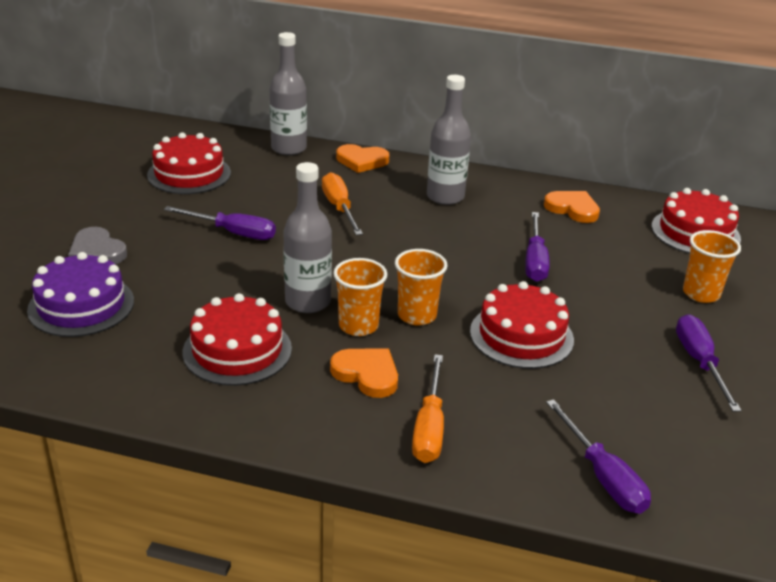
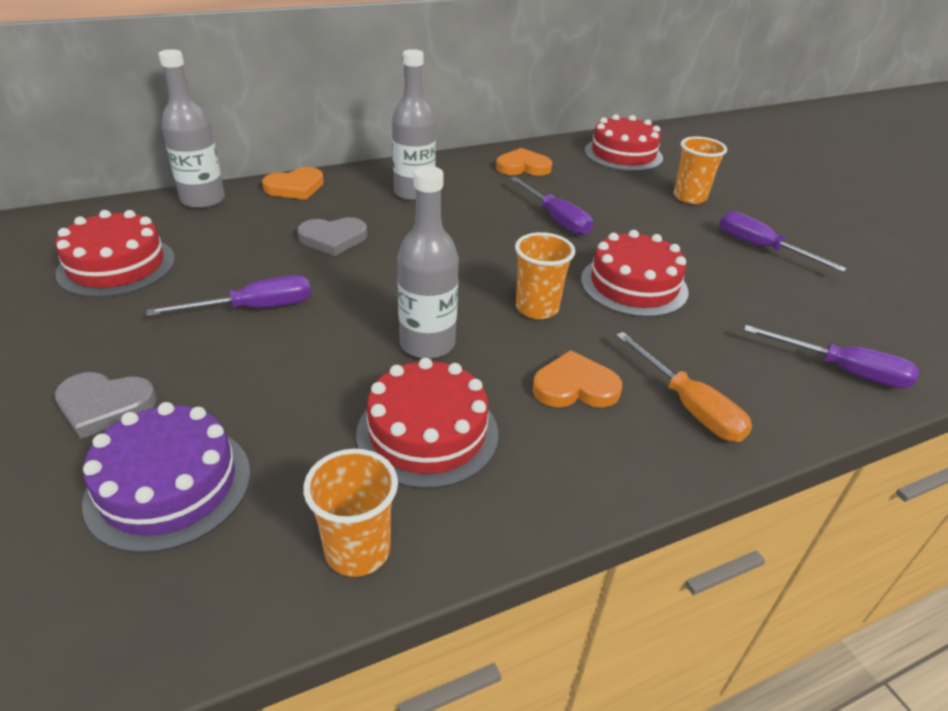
camera: 40 degrees left, 5 degrees up
orange screwdriver [322,172,363,235] -> grey heart [297,217,367,256]
orange cup [333,258,387,336] -> orange cup moved to [303,449,398,577]

